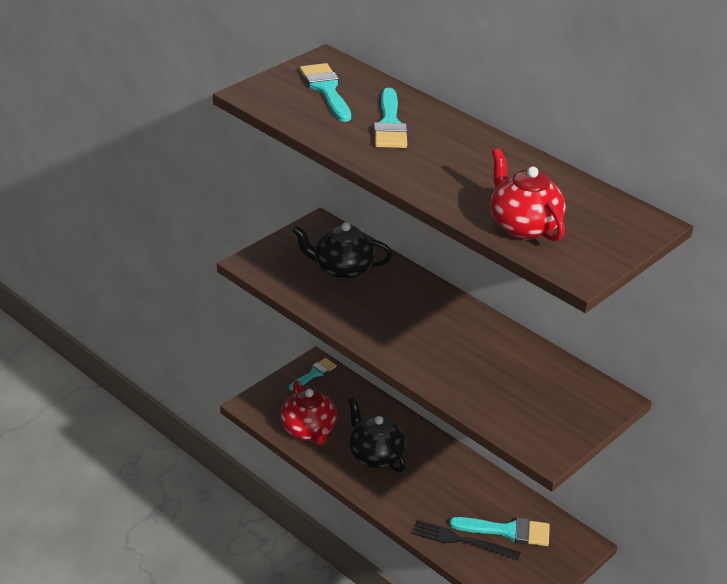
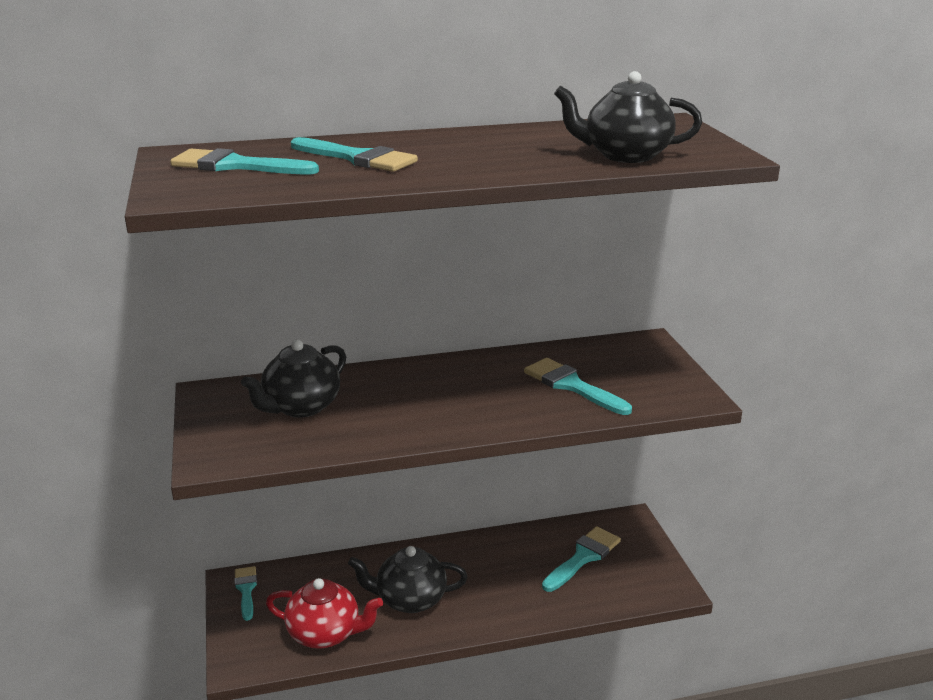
camera: 55 degrees left, 10 degrees down
black fork [412,520,521,560] -> none
red teapot [490,148,566,241] -> black teapot [554,71,702,163]
none -> turquoise brush [524,358,632,415]

